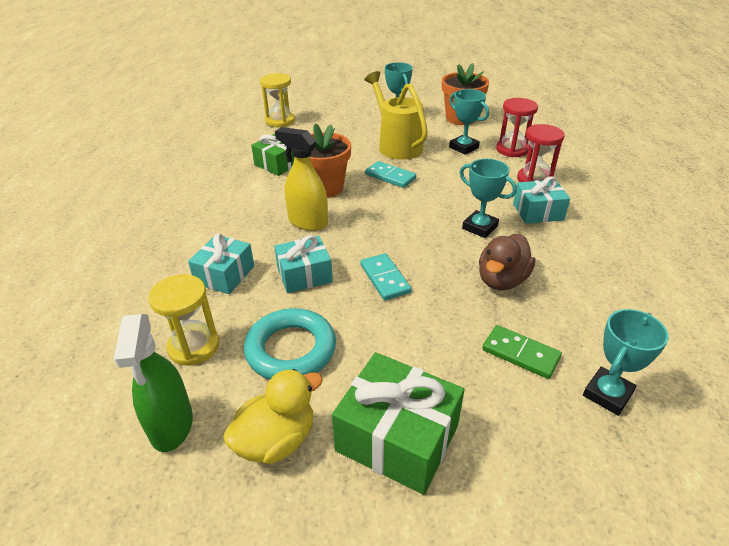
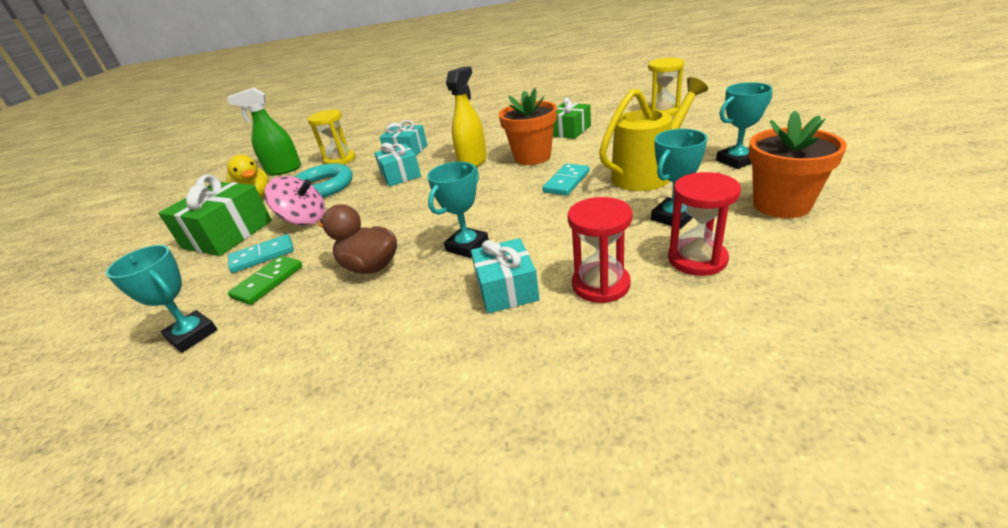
camera: 90 degrees right, 5 degrees down
turquoise domino [360,253,412,301] -> turquoise domino moved to [228,234,294,273]
none -> pink spinning top [265,176,325,226]

